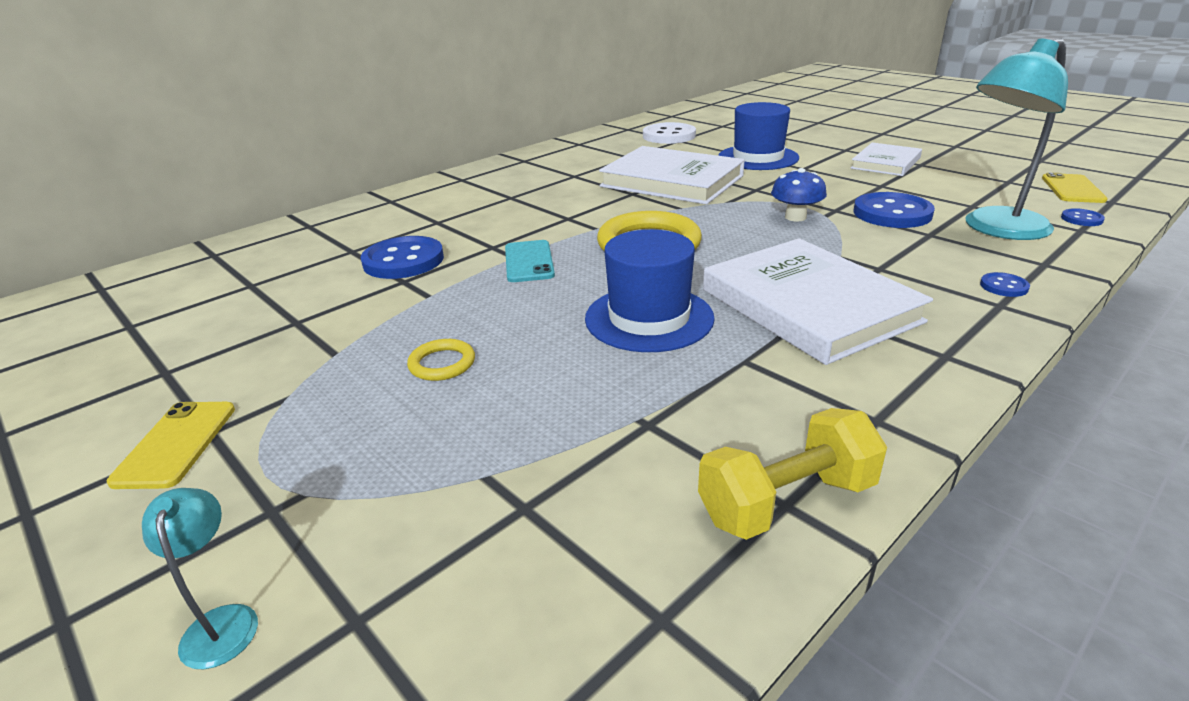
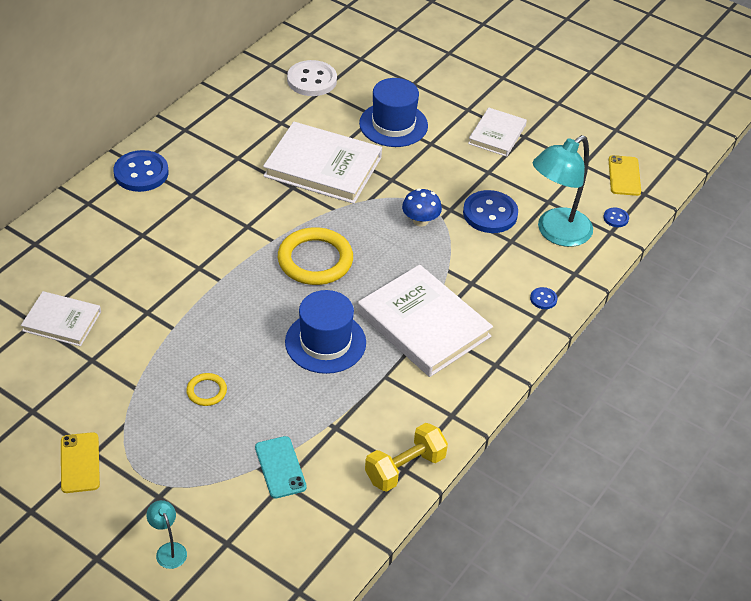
camera: 15 degrees left, 15 degrees up
blue button [361,236,444,279] -> blue button moved to [113,150,169,192]
turquoise phone [505,240,555,282] -> turquoise phone moved to [255,436,307,499]
none -> white book [21,291,101,346]

